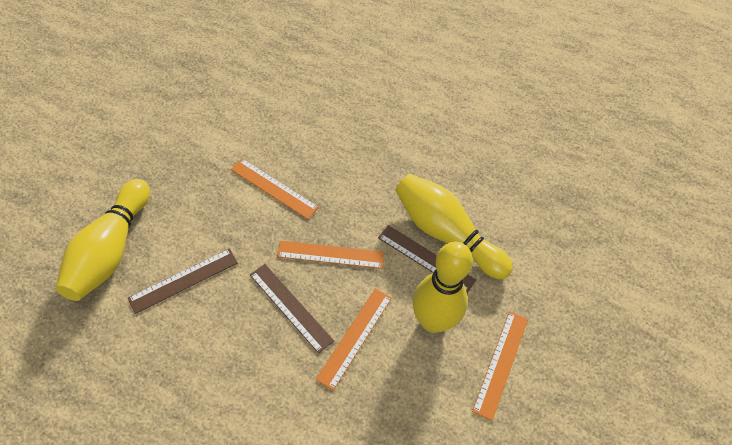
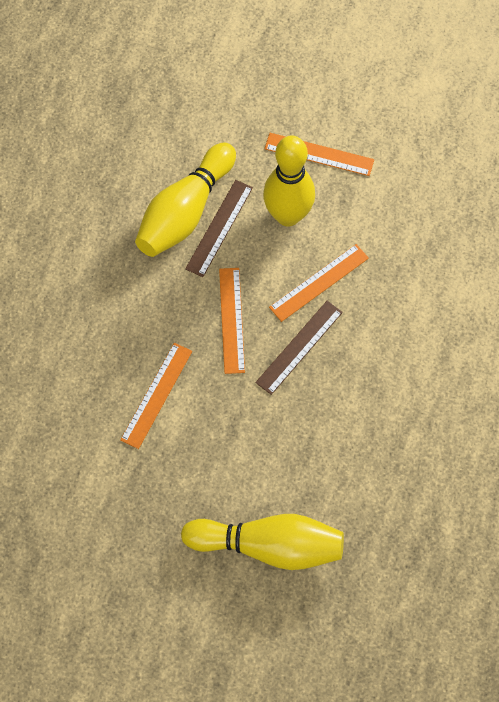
camera: 95 degrees left, 10 degrees up
brown ruler [128,248,238,314] -> none
orange ruler [316,288,392,390] -> orange ruler turned 60 degrees counterclockwise [269,244,369,322]

